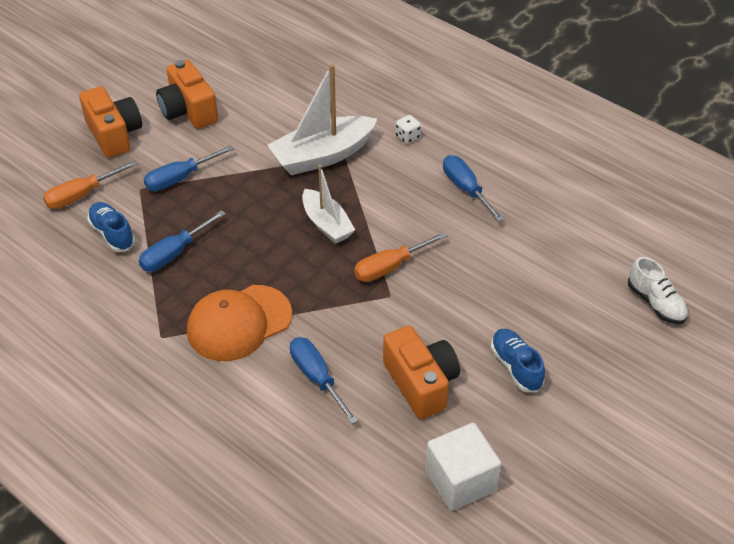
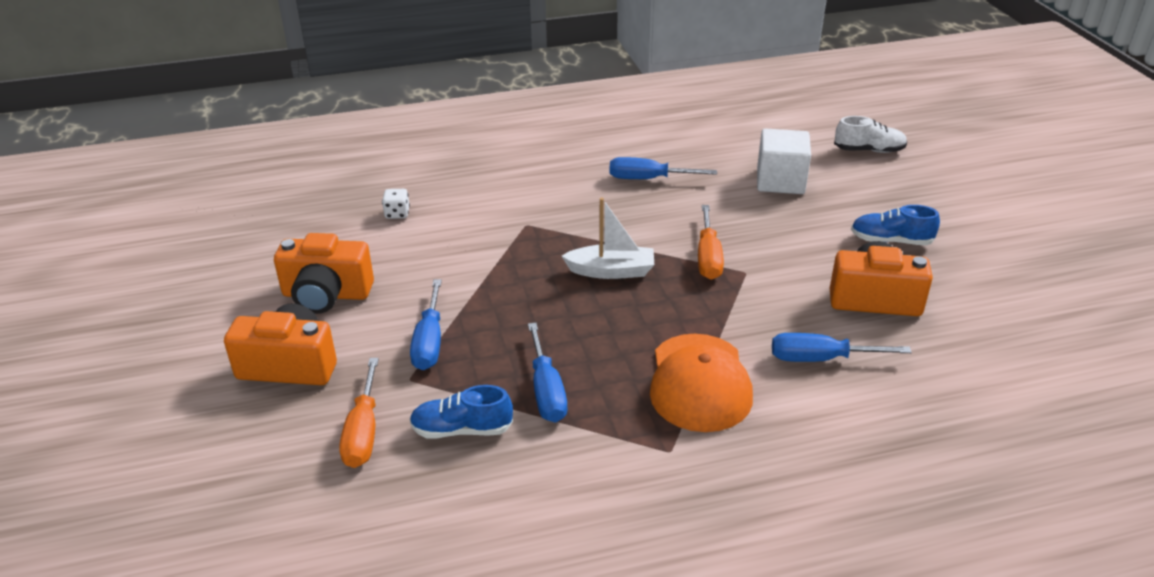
camera: 55 degrees left, 10 degrees down
white boat [267,64,377,175] -> none
white dice [395,115,421,144] -> white dice moved to [382,189,410,219]
white cube [425,423,501,511] -> white cube moved to [757,128,811,194]

